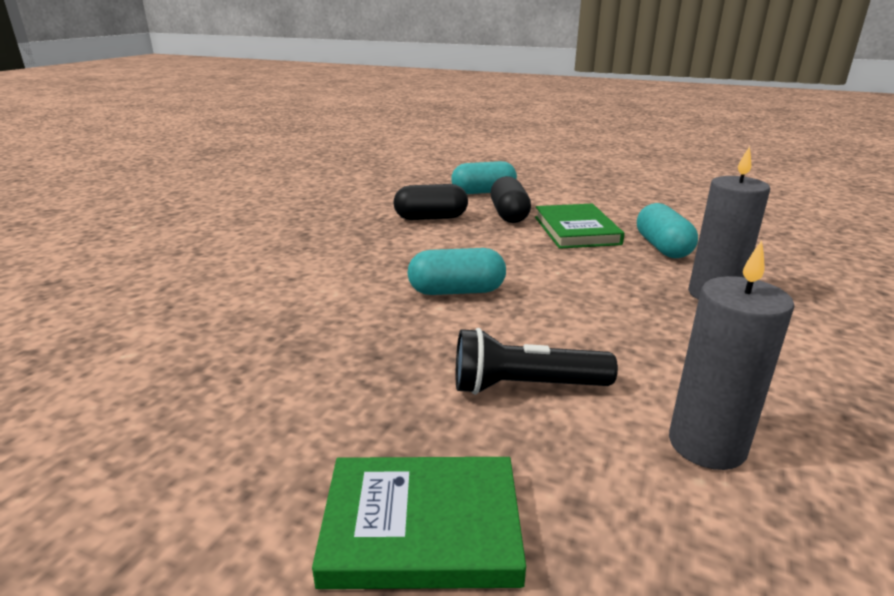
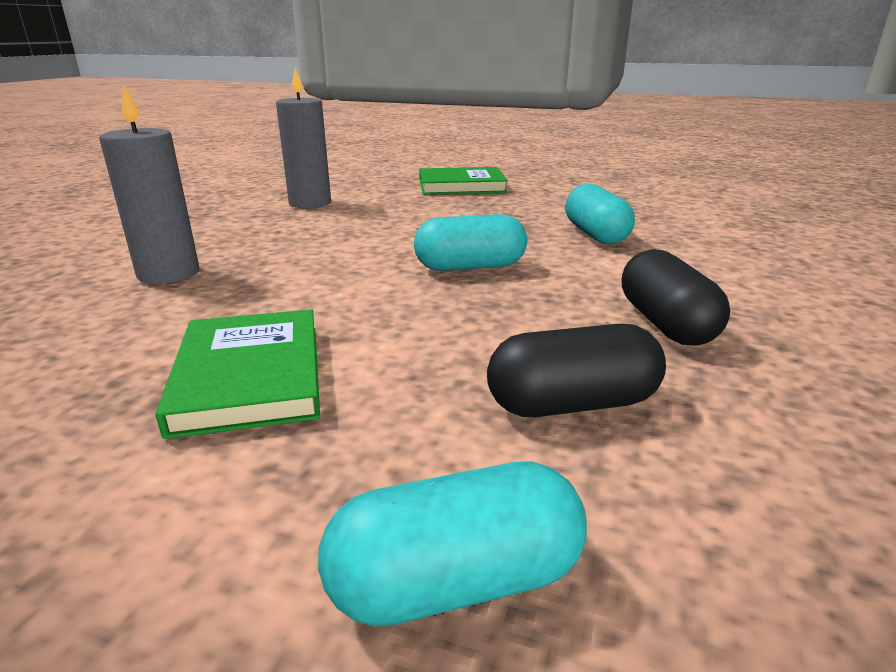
camera: 175 degrees right, 0 degrees up
black flashlight [456,328,618,395] -> none
black capsule [491,176,531,223] -> black capsule moved to [622,249,730,345]
turquoise capsule [637,203,698,258] -> turquoise capsule moved to [565,184,635,245]

